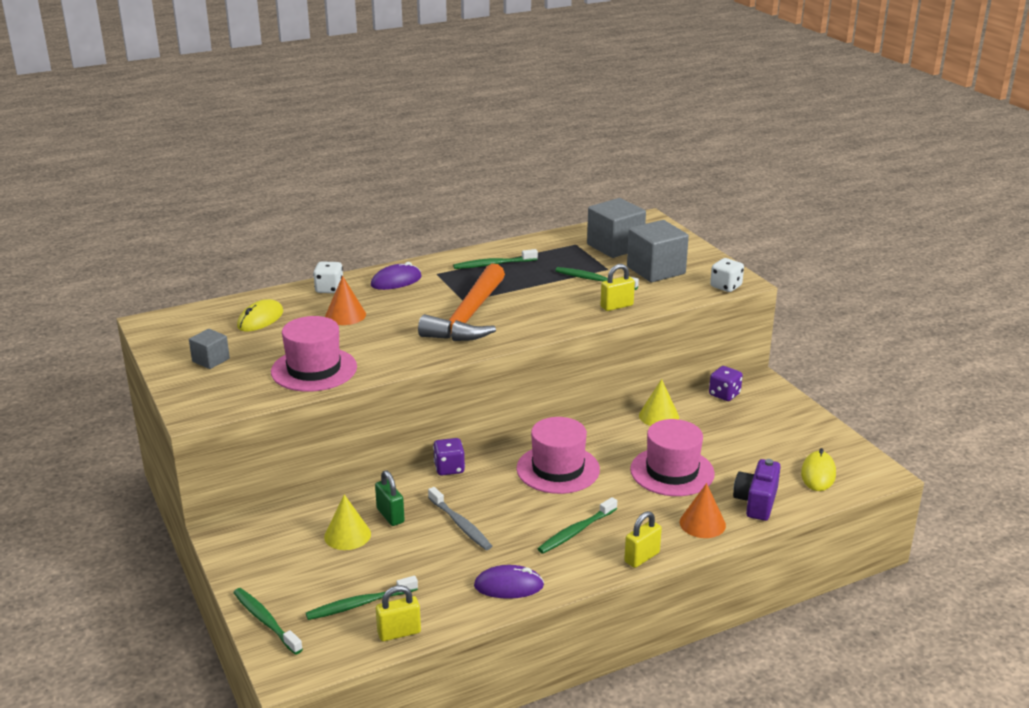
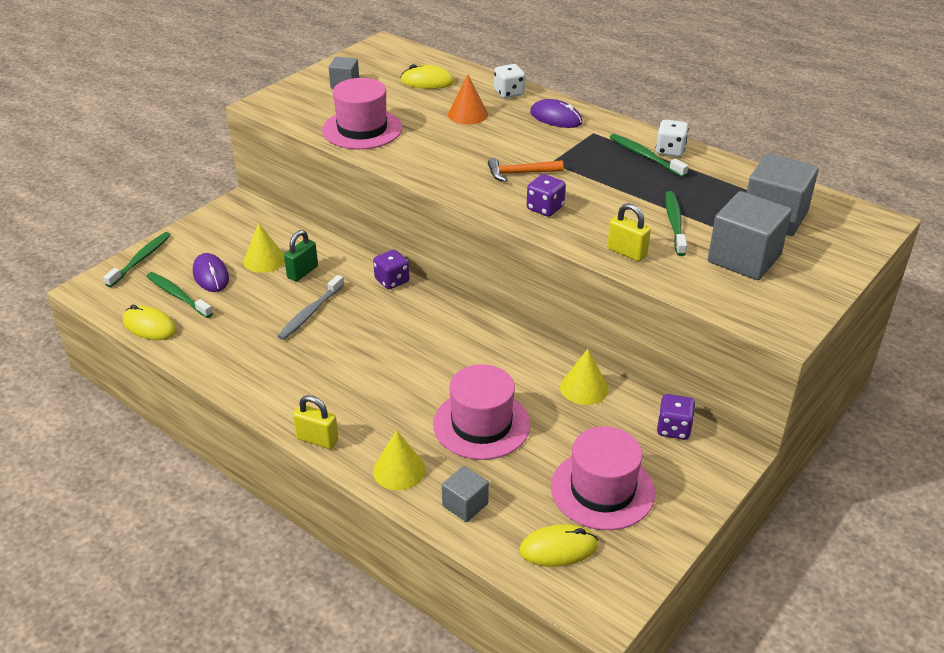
camera: 65 degrees right, 10 degrees up
yellow padlock [376,585,421,641] -> yellow mouse [123,305,177,340]
orange hammer [418,263,505,341] -> orange hammer [488,158,564,182], size x0.48
purple mouse [474,565,544,599] -> purple mouse moved to [193,253,229,292]
pink hat [516,417,600,494] -> pink hat moved to [551,426,655,530]
green toothbrush [537,497,617,554] -> none
orange cone [680,483,726,538] -> yellow cone [373,430,425,490]
white dice [710,258,744,292] -> white dice moved to [656,119,689,157]
purple camera [733,459,781,521] -> grey cube [442,466,489,522]
none -> purple dice [527,174,566,217]

